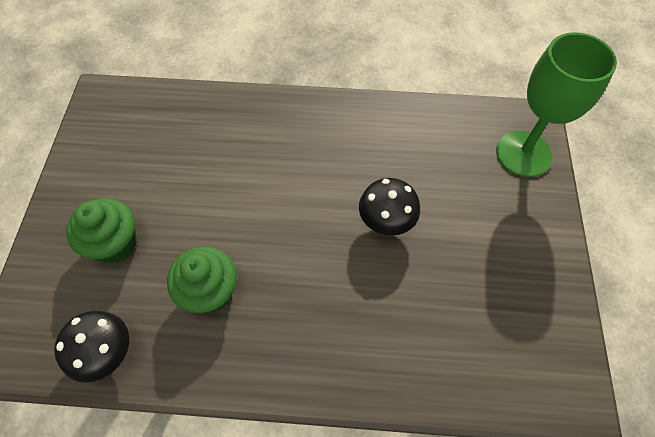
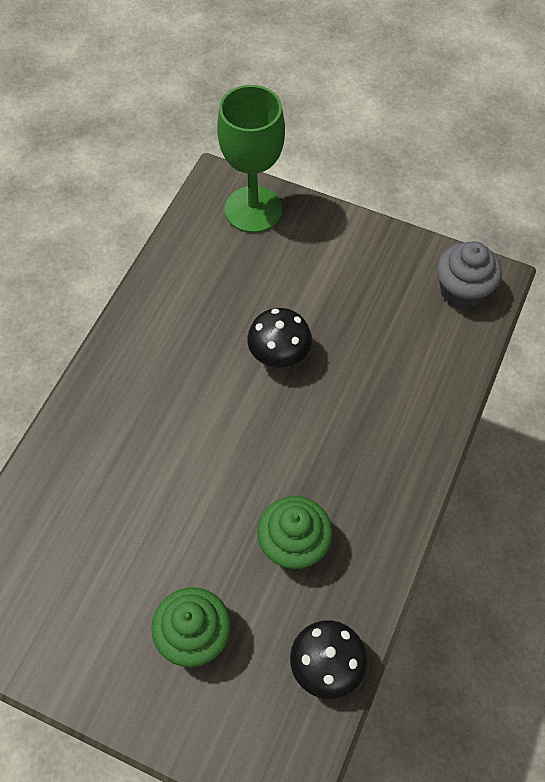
camera: 70 degrees left, 0 degrees up
none -> grey cupcake [437,241,502,310]

